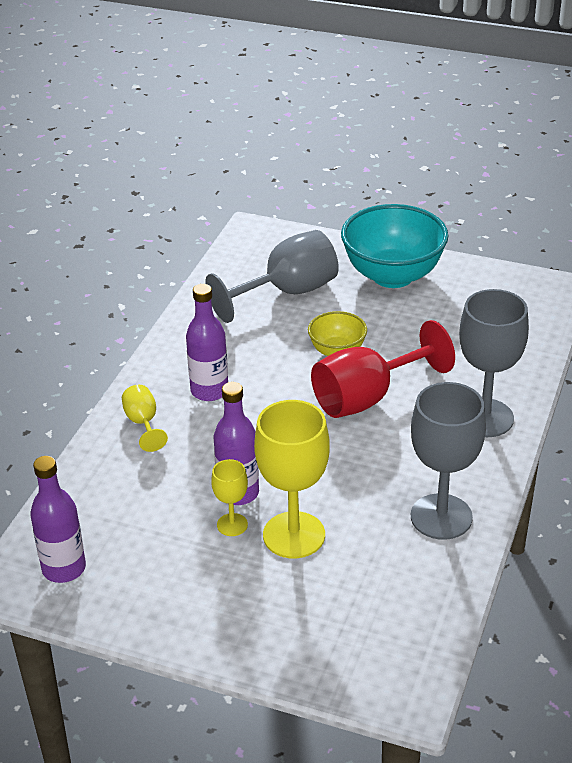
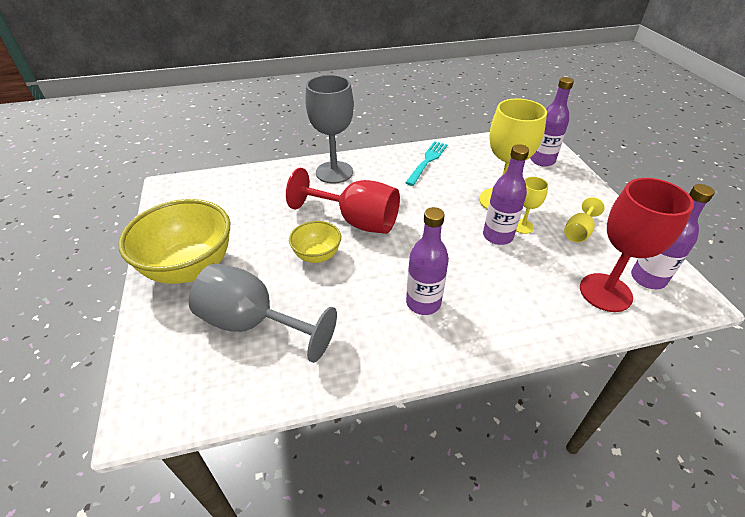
camera: 125 degrees left, 5 degrees up
yellow goblet [122,385,168,452] -> yellow goblet moved to [564,197,605,243]
turquoise bowl [341,204,448,288] -> yellow bowl [118,199,230,284]
grey goblet [411,382,486,540] -> turquoise fork [405,141,448,186]
none -> purple bottle [530,77,574,167]
none -> red goblet [580,178,694,312]

